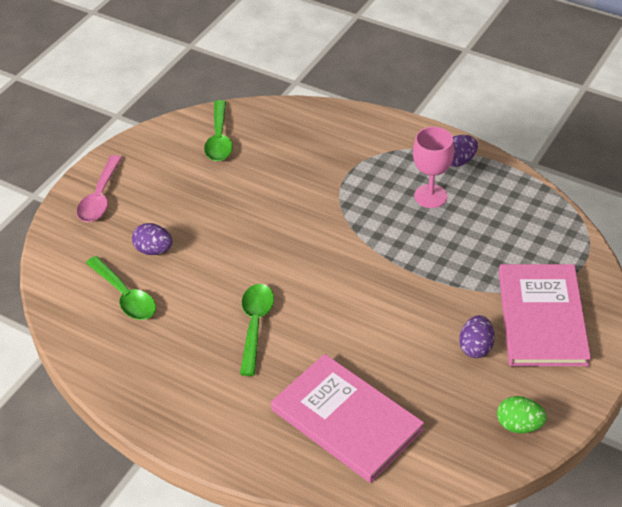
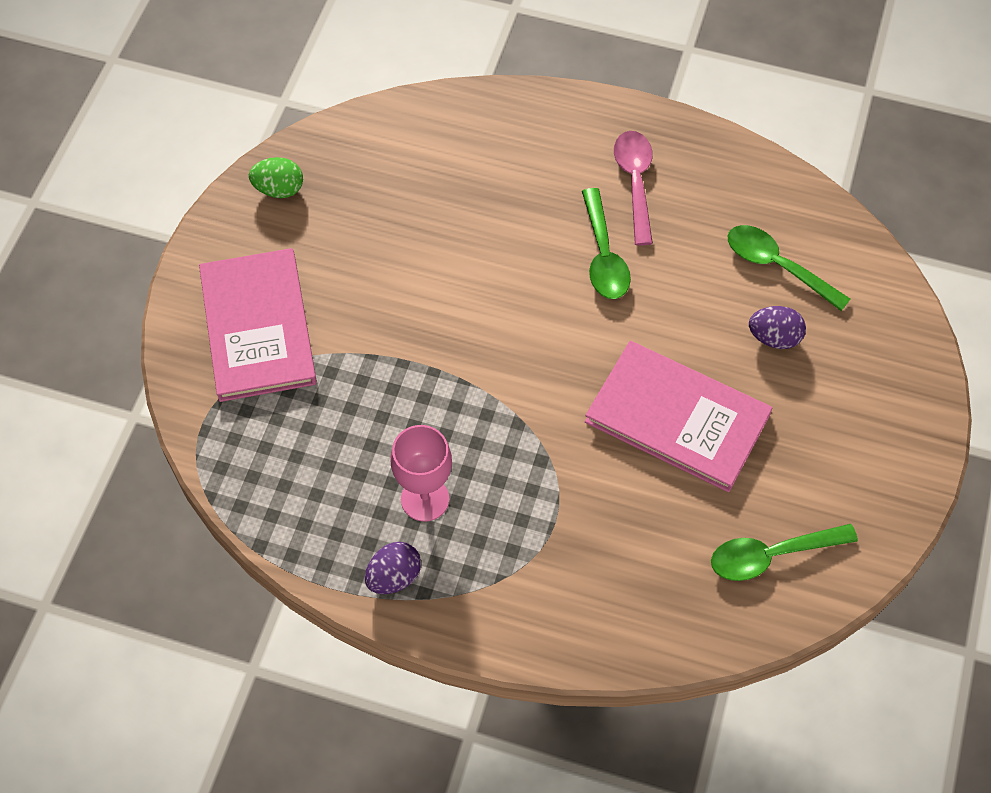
camera: 165 degrees right, 15 degrees up
pink spoon [77,155,122,222] -> pink spoon moved to [614,131,653,246]
green spoon [204,100,233,161] -> green spoon turned 90 degrees counterclockwise [711,524,858,581]
pink book [271,354,424,483] -> pink book moved to [585,341,772,492]
purple egg [459,315,495,358] -> none

